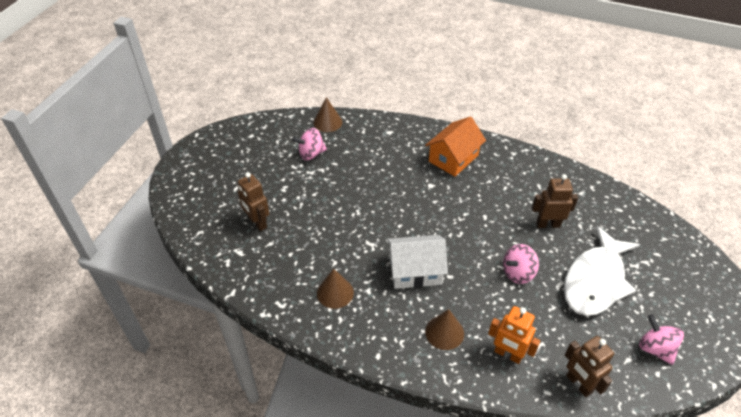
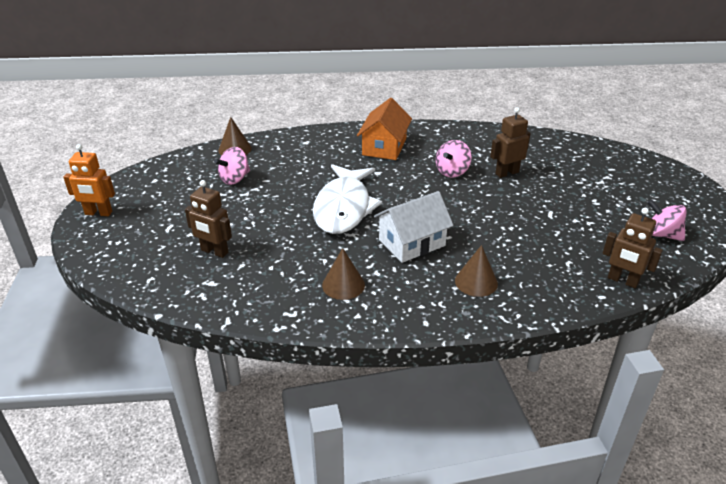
camera: 25 degrees left, 10 degrees down
orange robot [488,306,540,364] -> orange robot moved to [63,144,115,216]
pink spinning top [503,244,539,284] -> pink spinning top moved to [436,140,471,177]
white fish [564,225,640,316] -> white fish moved to [313,164,382,234]

